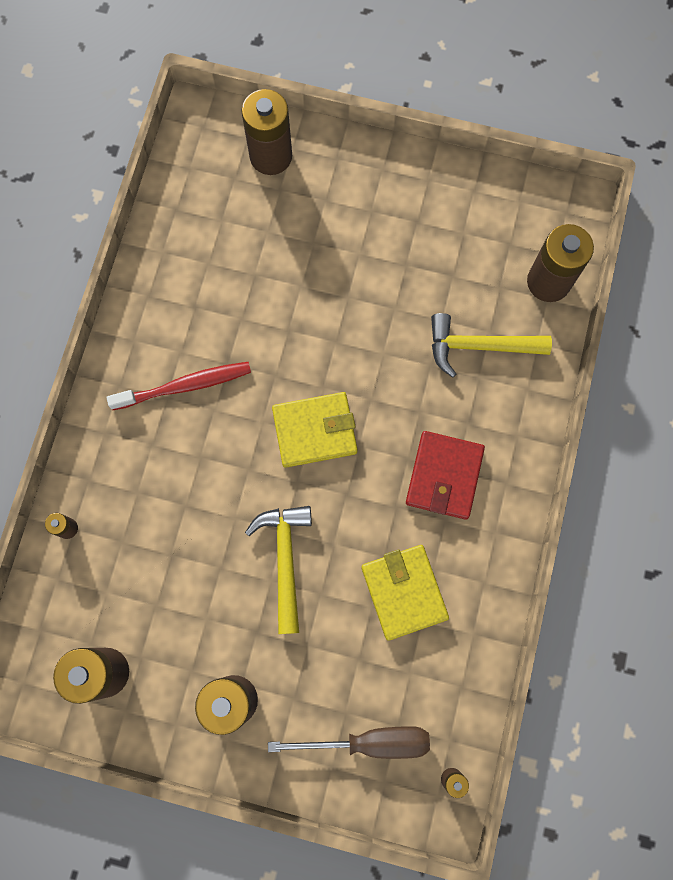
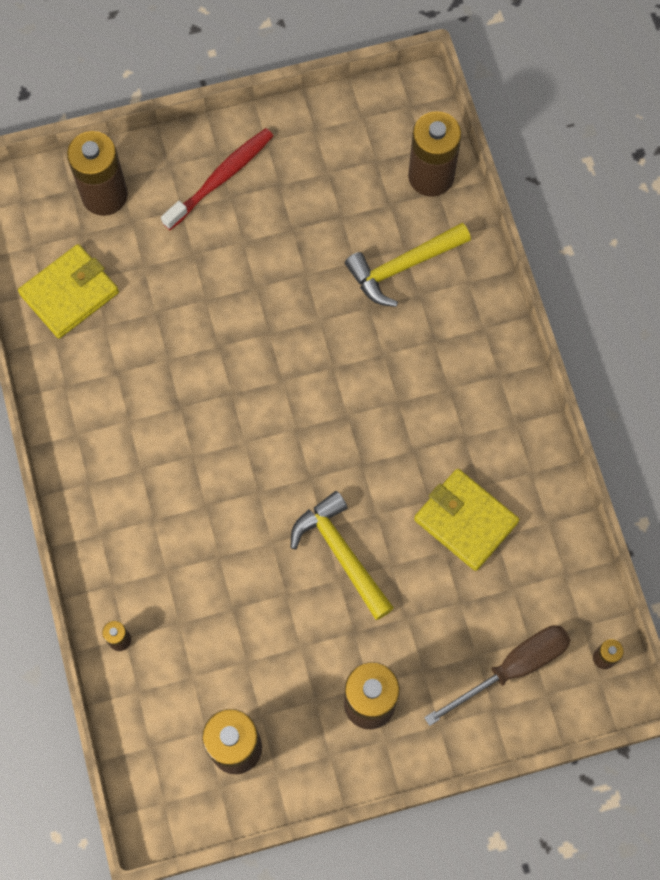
camera: 30 degrees left, 5 degrees down
red toothbrush [107,362,251,410] -> red toothbrush moved to [161,128,273,230]
yellow wallet [272,392,358,468] -> yellow wallet moved to [18,244,119,339]
red wallet [406,431,485,520] -> none

